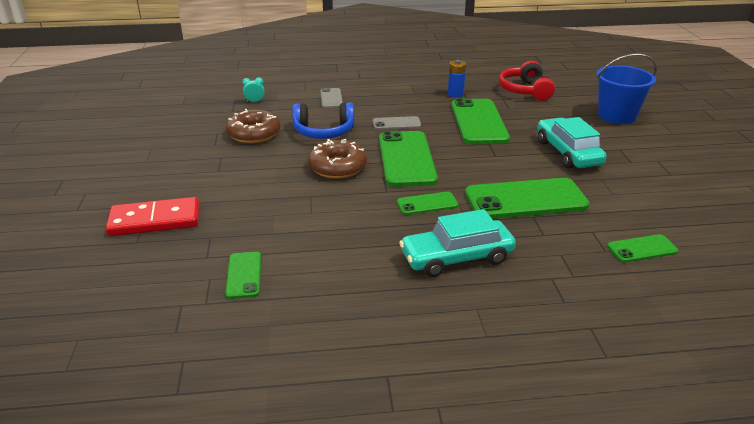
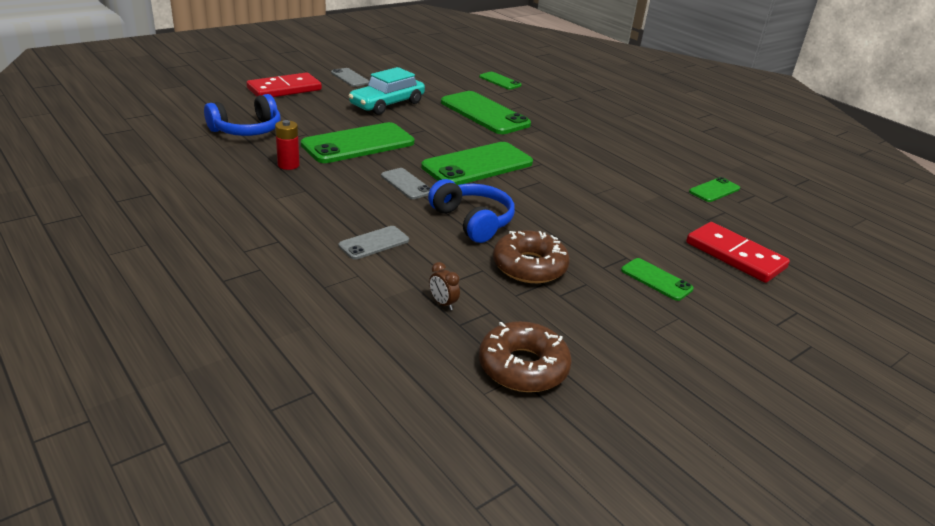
camera: 125 degrees left, 0 degrees up
turquoise clock [242,77,265,103] -> brown clock [429,262,460,310]
brown donut [308,139,367,179] -> brown donut moved to [479,321,572,392]
green phone [397,192,459,215] -> green phone moved to [621,258,694,301]
turquoise car [399,209,516,277] -> none
blue battery [448,60,466,97] -> red battery [275,120,300,170]
red headphones [499,61,555,101] -> blue headphones [204,94,281,136]
blue bucket [597,53,657,124] -> red domino [247,72,322,97]
none -> grey phone [331,68,369,87]

